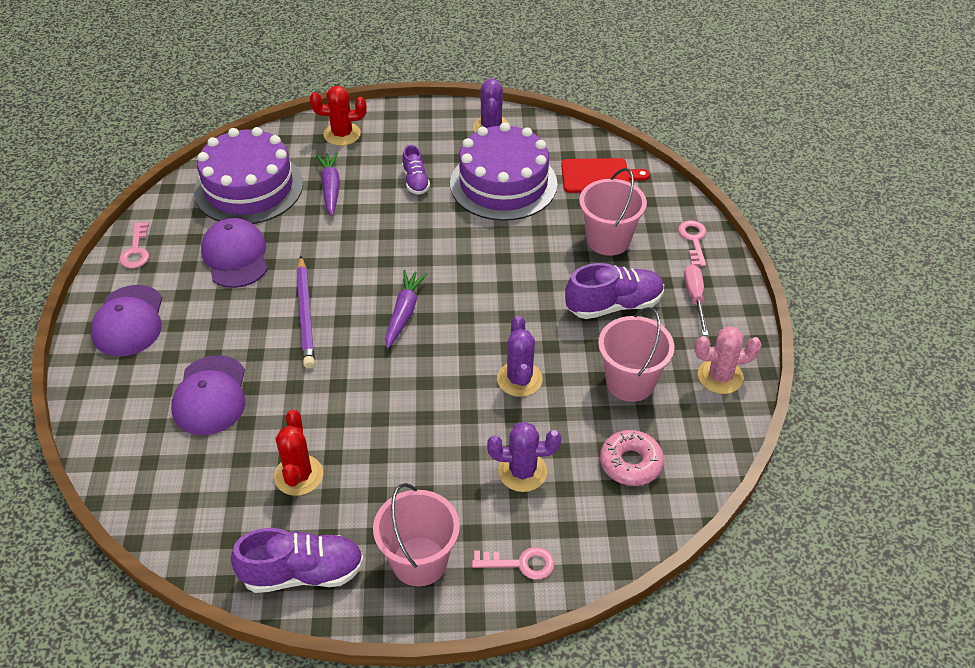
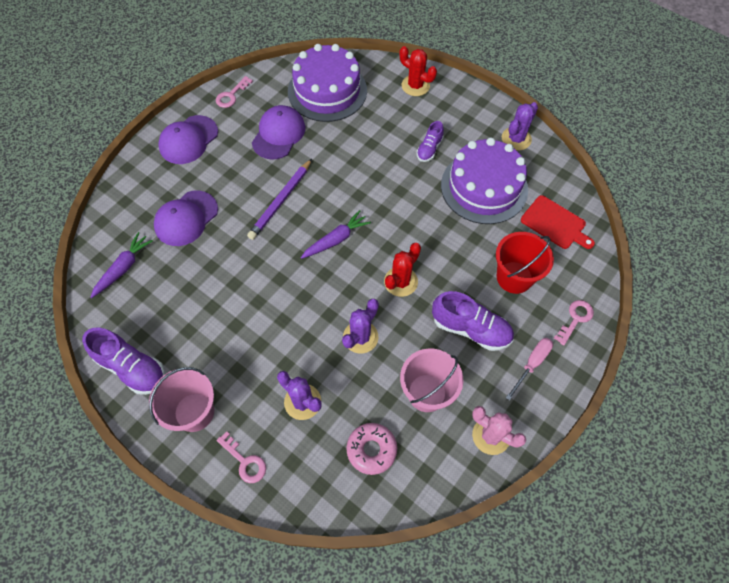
camera: 40 degrees right, 15 degrees up
red cactus [274,410,323,496] -> red cactus moved to [384,243,421,297]
purple carrot [316,152,340,216] -> purple carrot moved to [90,232,153,298]
pink bucket [579,168,647,256] -> red bucket [496,232,554,294]

